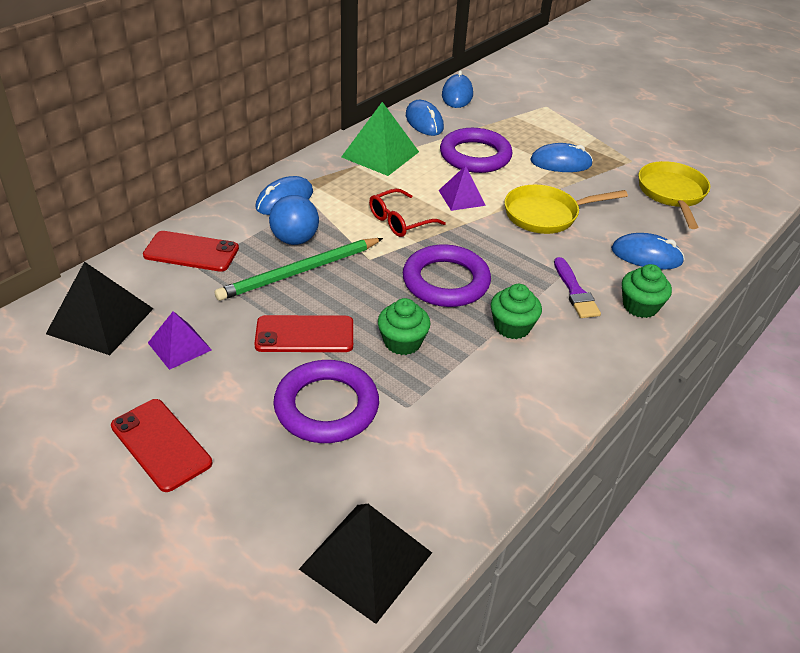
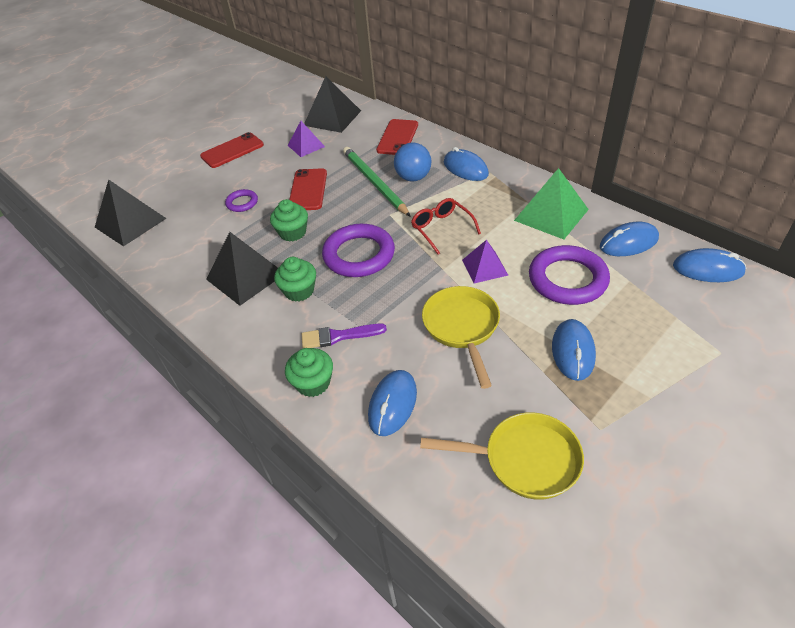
camera: 100 degrees right, 5 degrees up
purple ring [273,360,379,443] -> purple ring [225,189,258,212], size x0.50
none -> black pyramid [206,232,278,306]

